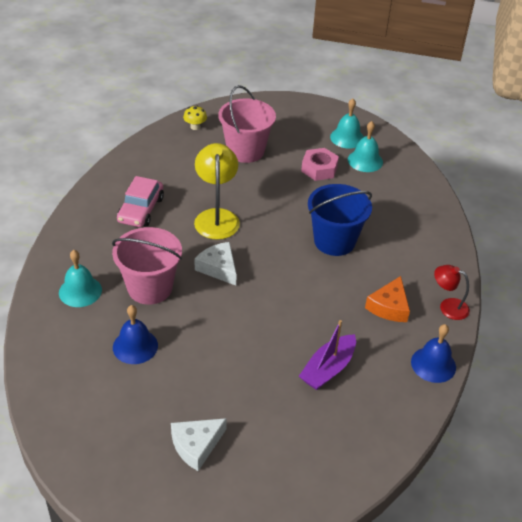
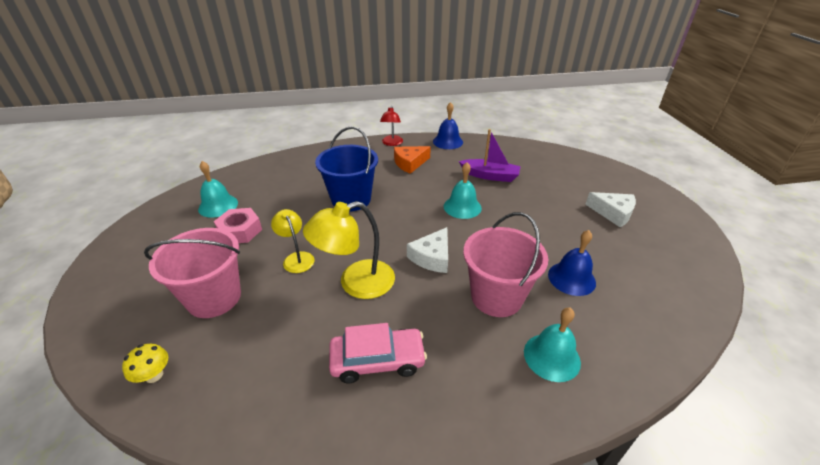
camera: 110 degrees left, 5 degrees down
turquoise bell [330,99,364,149] -> turquoise bell moved to [444,162,482,219]
orange cheese [365,276,410,322] -> orange cheese turned 150 degrees clockwise [394,146,431,174]
none -> yellow lamp [271,209,315,273]

